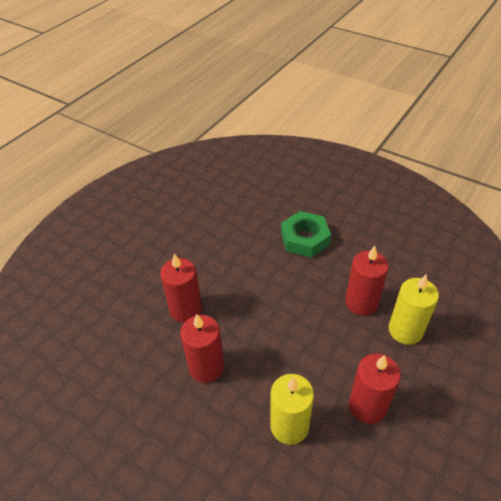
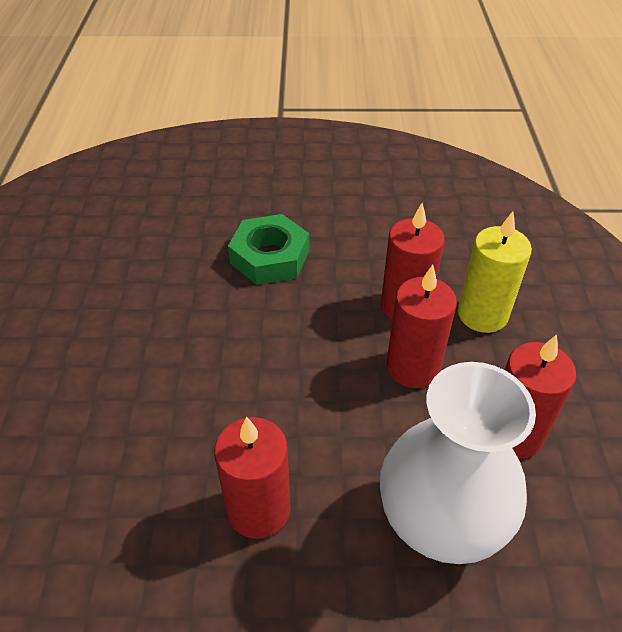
camera: 35 degrees left, 0 degrees up
red candle [160,254,202,323] -> red candle moved to [386,265,457,388]
yellow candle [270,374,314,445] -> white vase [380,362,536,564]

